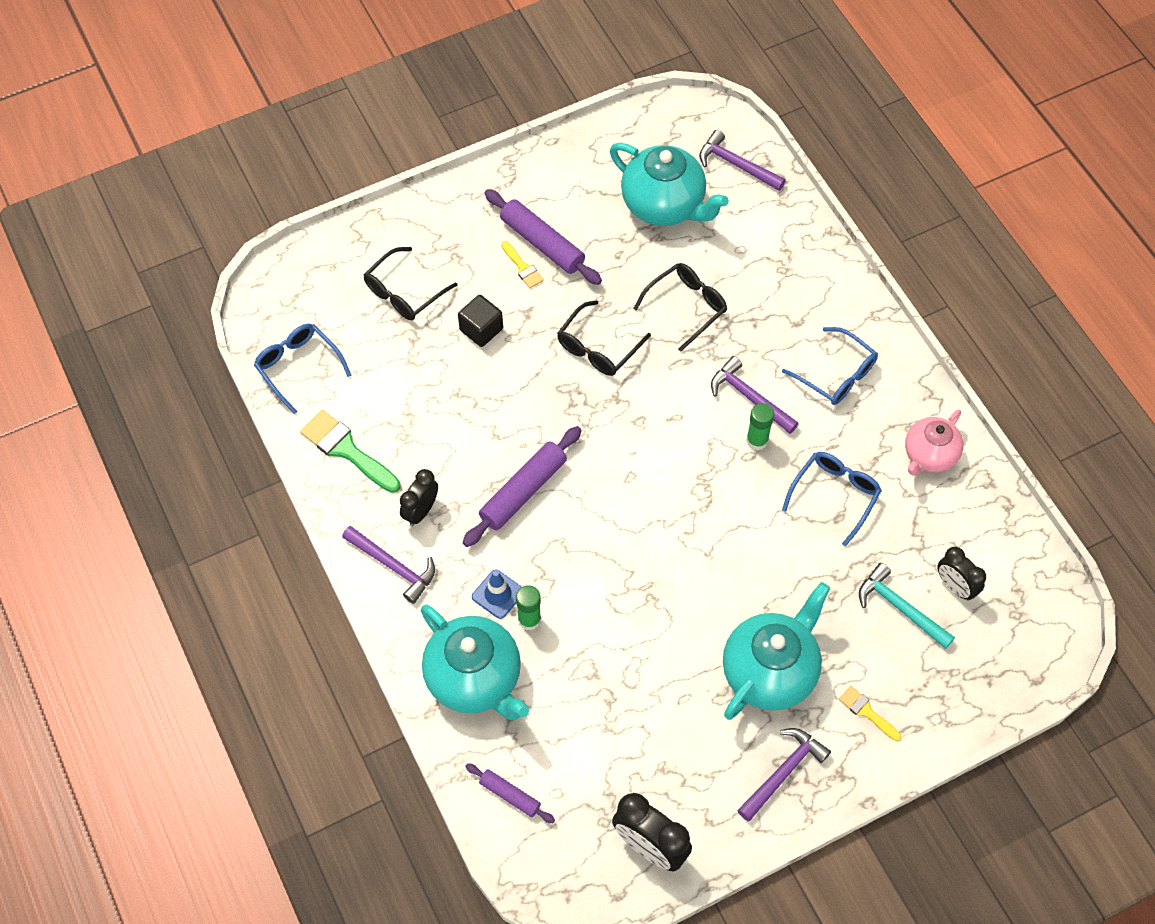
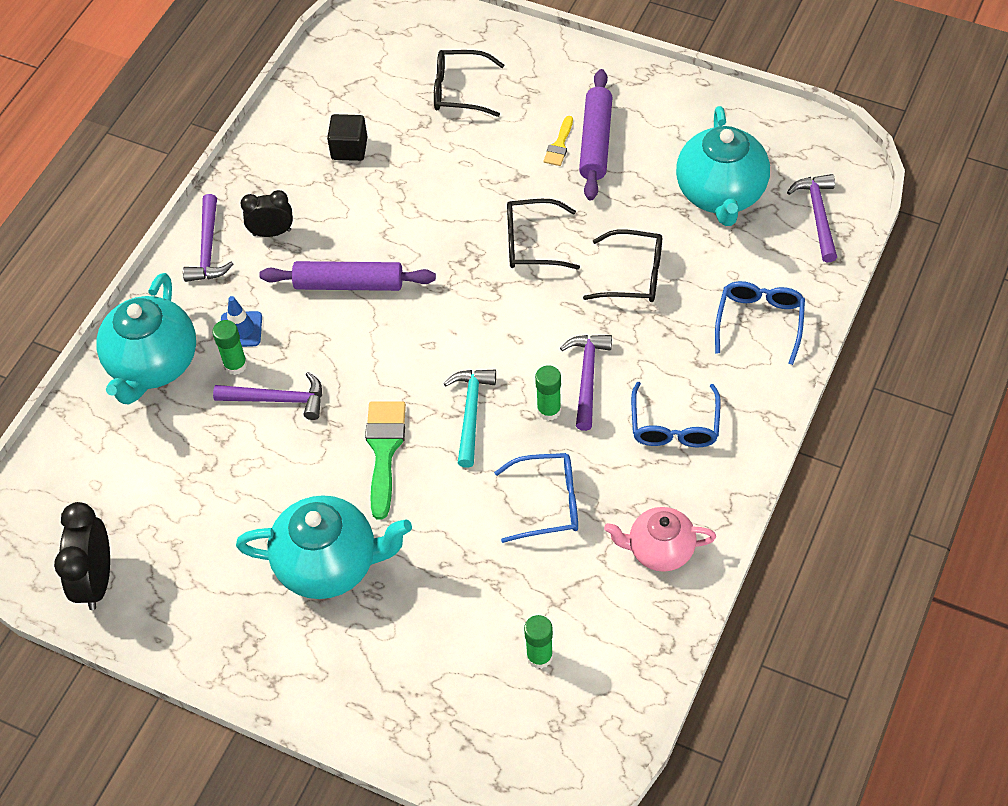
camera: 55 degrees right, 5 degrees down
blue glasses [254,324,351,414] -> blue glasses moved to [715,281,805,365]
green brush [300,410,400,493] -> green brush moved to [365,402,406,520]
black cube [458,295,503,347] -> black cube moved to [327,114,367,161]
purple rolling pin [465,763,555,823] -> none
purple hammer [737,728,831,822] -> purple hammer moved to [213,372,322,420]
yellow brush [839,686,901,741] -> none
turquoise hammer [859,563,955,649] -> turquoise hammer moved to [444,370,496,468]
black clock [937,547,986,601] -> green glue stick [524,615,553,669]

